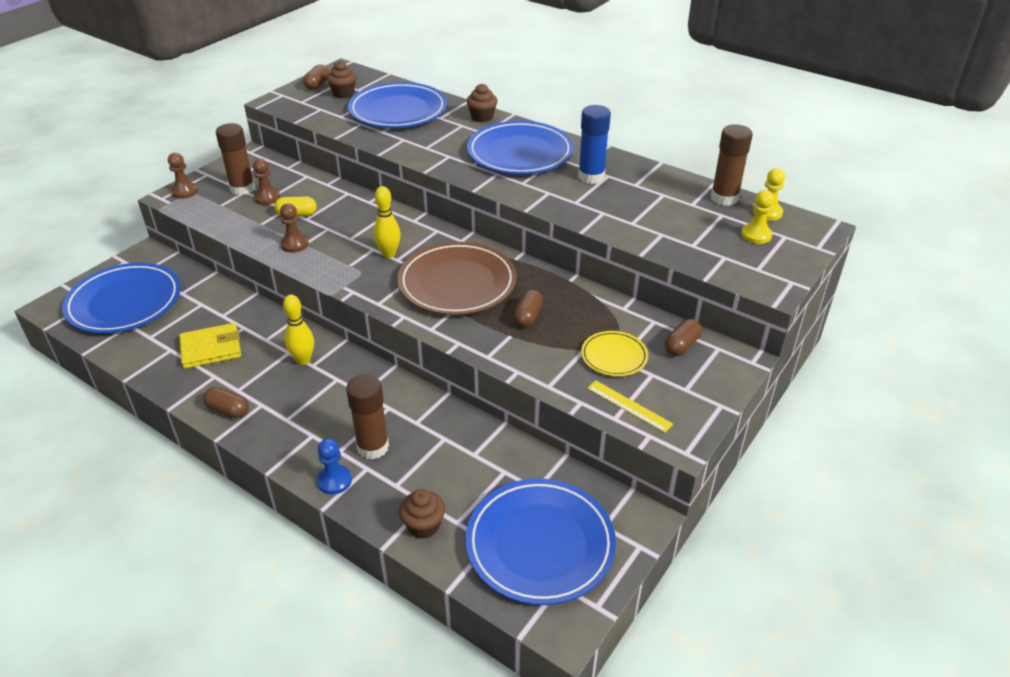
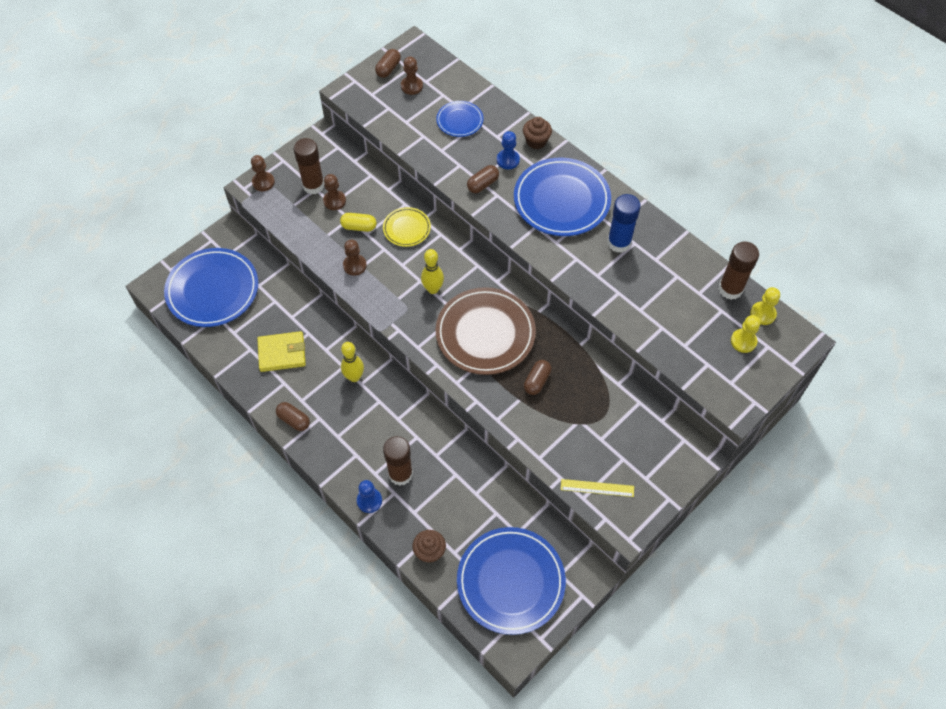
camera: 10 degrees right, 20 degrees up
brown cupcake [327,61,357,98] -> brown pawn [401,56,423,95]
blue plate [348,82,447,128] -> blue plate [436,101,483,137], size x0.51
yellow plate [581,331,648,376] -> yellow plate moved to [383,207,431,247]
yellow ruler [587,380,673,433] -> yellow ruler turned 45 degrees counterclockwise [561,479,634,497]
brown capsule [665,319,702,356] -> brown capsule moved to [467,165,499,193]
none -> blue pawn [497,131,520,169]

